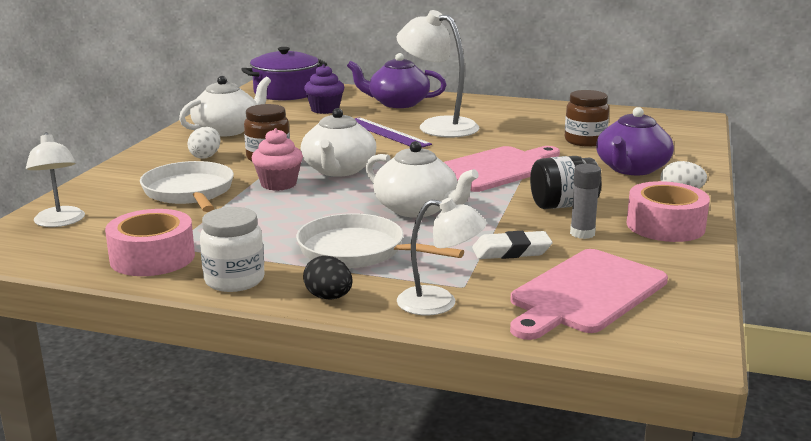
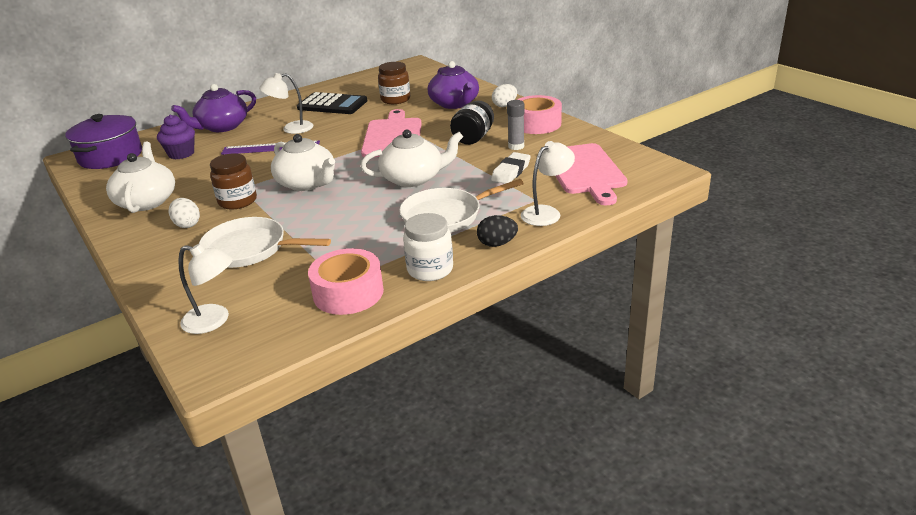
camera: 50 degrees left, 10 degrees up
pink cupcake [252,128,303,191] -> none
white lamp [396,10,479,137] -> white lamp [259,73,313,134], size x0.62
none -> black calculator [297,92,367,114]

